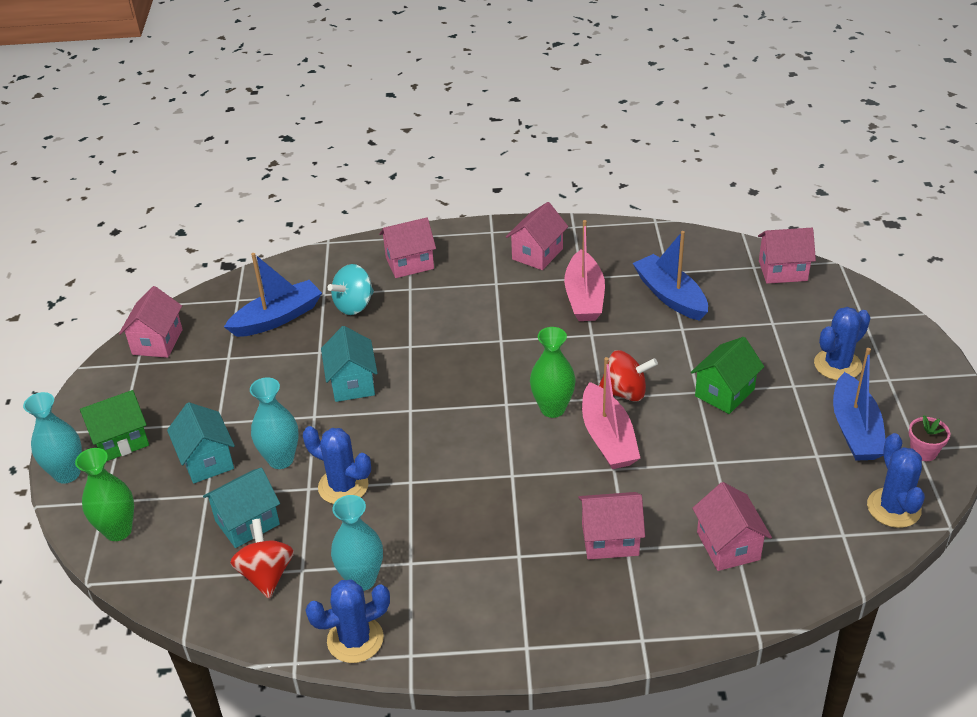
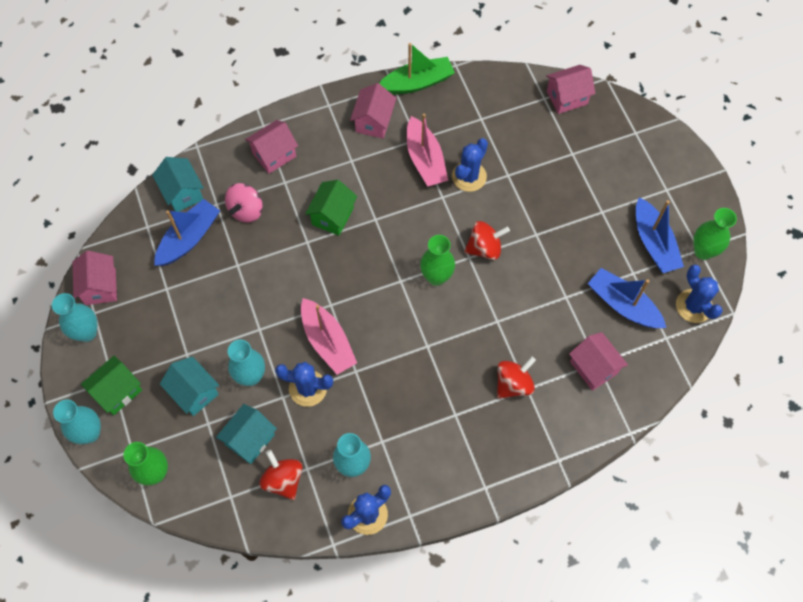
camera: 20 degrees left, 25 degrees up
turquoise house [321,326,378,402] -> turquoise house moved to [152,157,204,212]
turquoise spinning top [328,264,374,315] -> pink spinning top [225,183,263,223]
pink house [578,492,645,560] -> red spinning top [497,356,536,399]
pink boat [582,357,640,469] -> pink boat moved to [301,298,357,375]
blue boat [633,231,708,321] -> blue boat moved to [588,268,666,328]
green house [691,337,764,414] -> green house moved to [305,180,357,236]
blue cactus [814,307,870,380] -> blue cactus moved to [452,138,488,192]
pink flower pot [909,415,950,461] -> green vase [694,208,737,260]
none -> turquoise vase [52,293,97,342]
none -> green boat [379,43,455,94]

